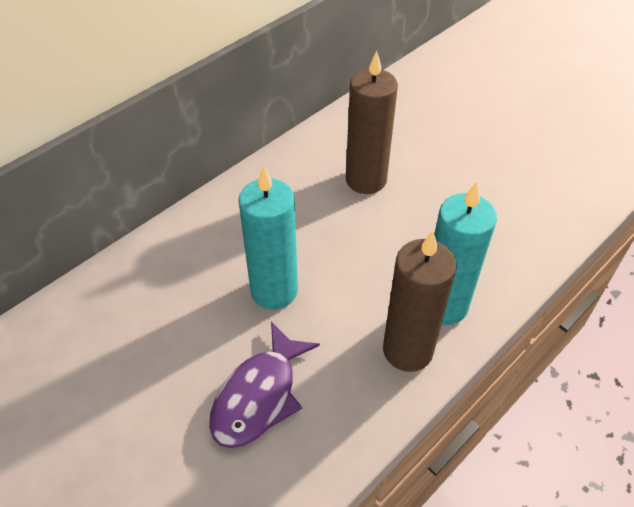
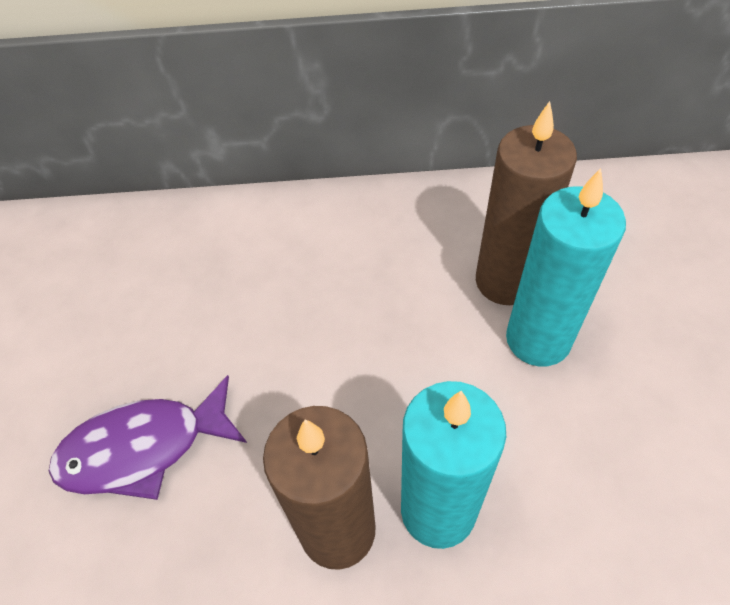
camera: 45 degrees right, 5 degrees up
turquoise candle [238,166,298,310] -> turquoise candle moved to [506,168,626,367]

